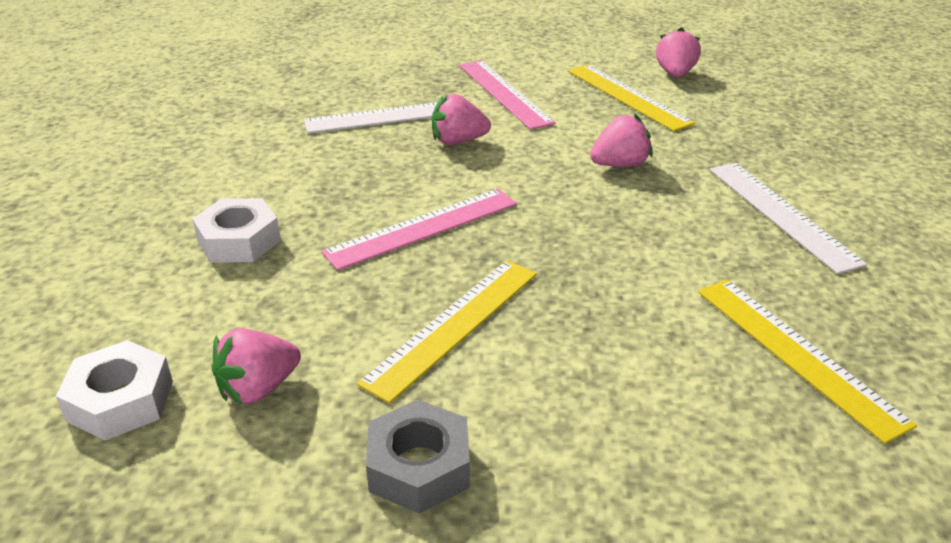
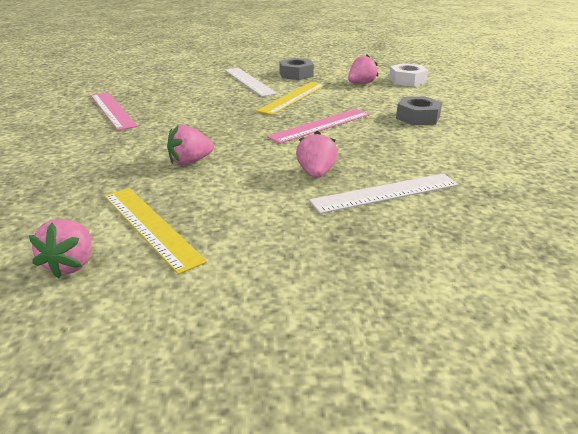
camera: 175 degrees right, 5 degrees down
white nut [192,198,281,263] -> grey nut [396,96,442,125]
pink strawberry [432,94,491,145] -> pink strawberry turned 75 degrees counterclockwise [296,131,338,178]
pink ruler [459,60,556,130] -> pink ruler moved to [91,92,138,130]
yellow ruler [698,279,917,444] -> none
white ruler [710,163,867,274] -> white ruler moved to [225,68,277,97]

